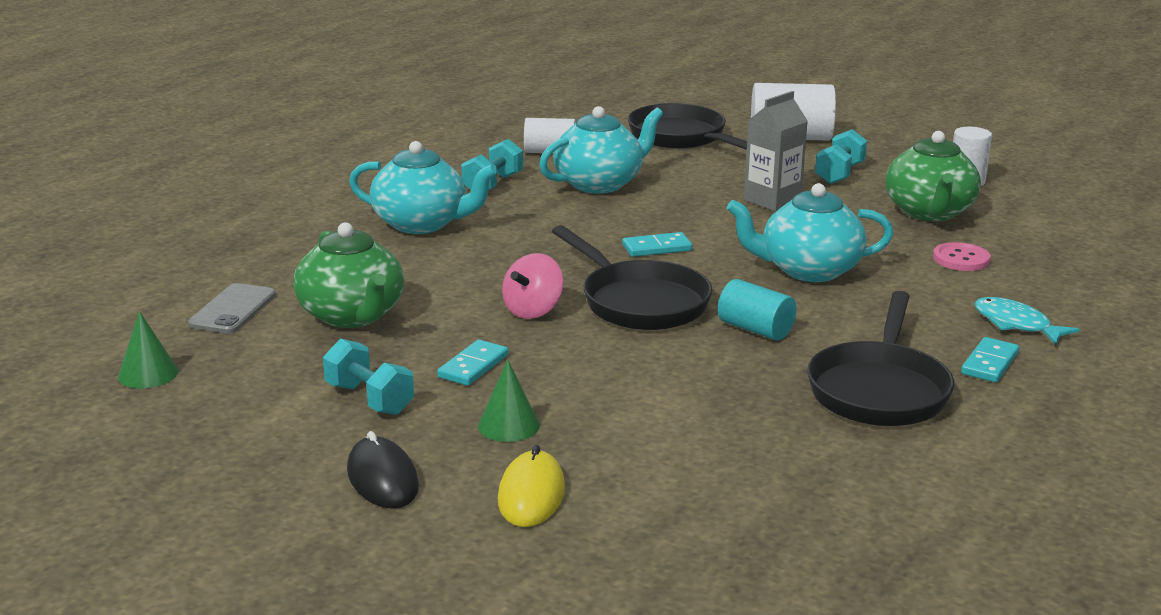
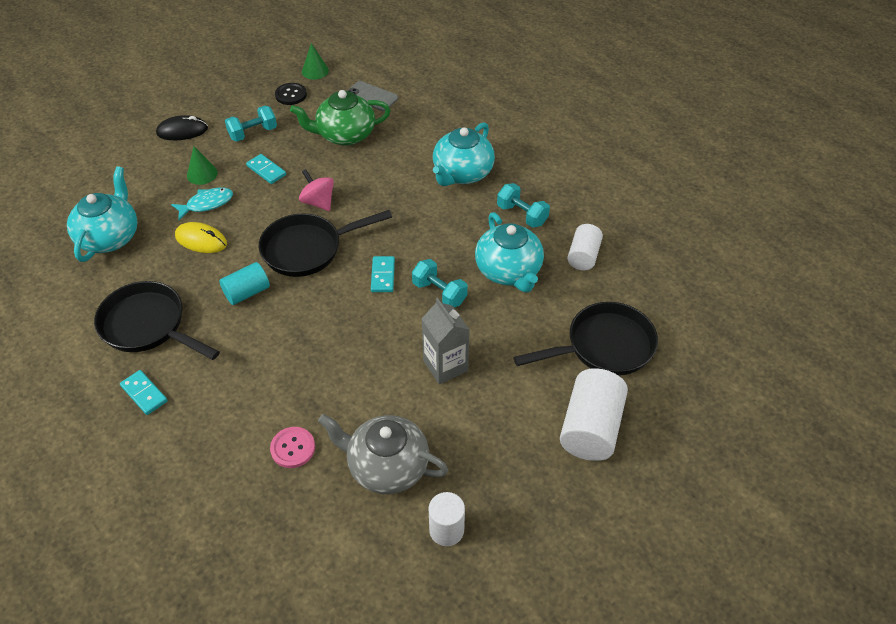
camera: 105 degrees right, 25 degrees up
yellow mouse [498,445,565,527] -> yellow mouse moved to [175,222,227,253]
turquoise teapot [727,183,894,282] -> turquoise teapot moved to [67,166,137,262]
turquoise dumbbell [815,129,867,184] -> turquoise dumbbell moved to [412,259,468,307]
green teapot [886,131,981,221] -> grey teapot [318,414,448,494]
turquoise fish [974,297,1080,345] -> turquoise fish moved to [171,187,233,220]
none -> black button [275,83,307,105]

